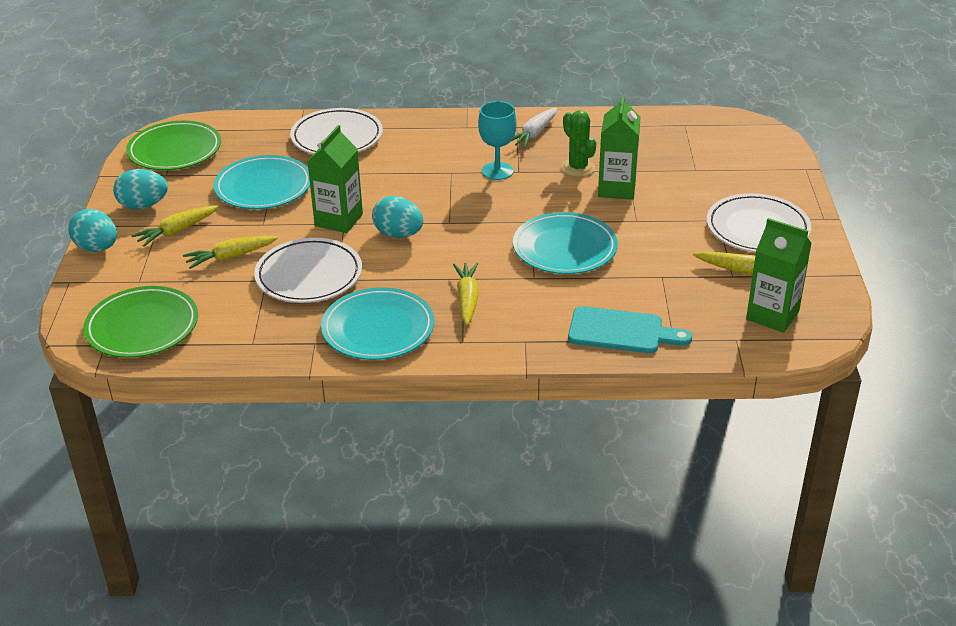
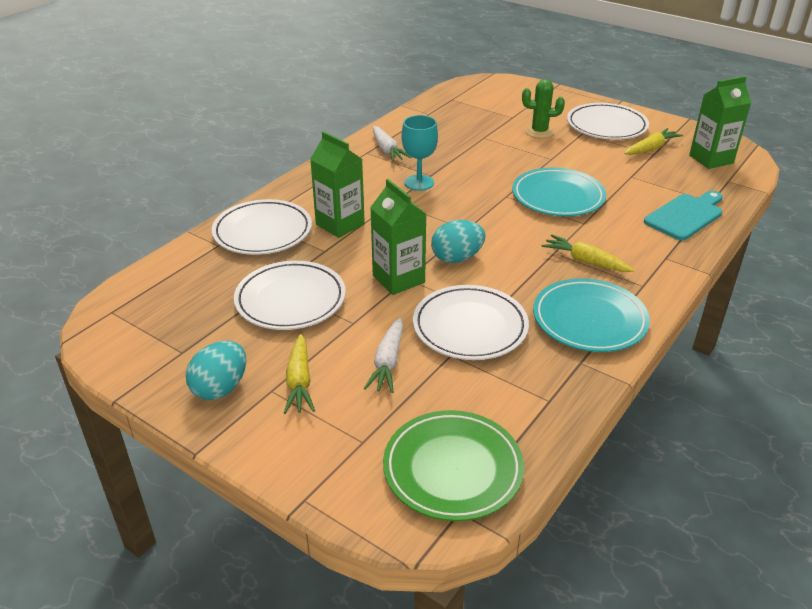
camera: 55 degrees left, 0 degrees up
turquoise egg [68,209,117,252] -> none
green plate [126,121,221,170] -> none
yellow carrot [183,236,278,269] -> white carrot [364,318,403,393]
turquoise plate [214,155,310,209] -> white plate [234,261,346,330]
green cactus [561,110,596,177] -> green cactus moved to [522,79,565,138]
green carton [598,95,641,200] -> green carton moved to [310,131,365,238]

